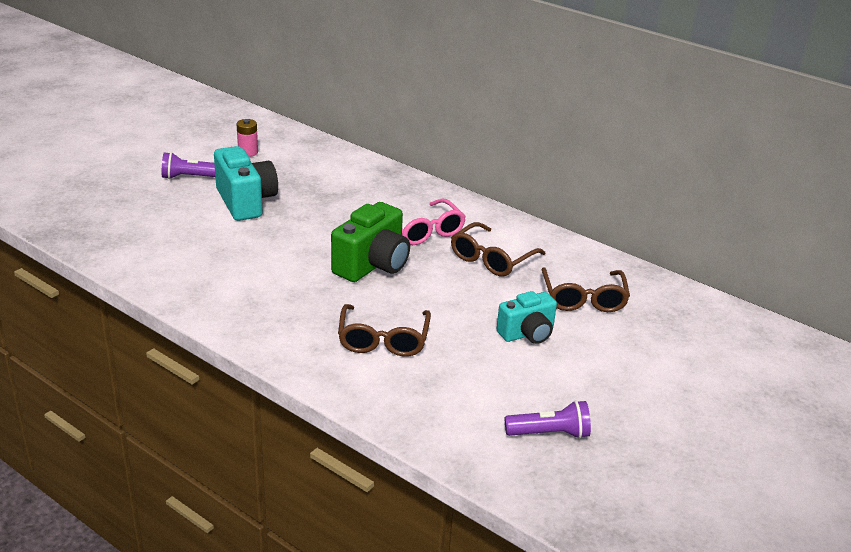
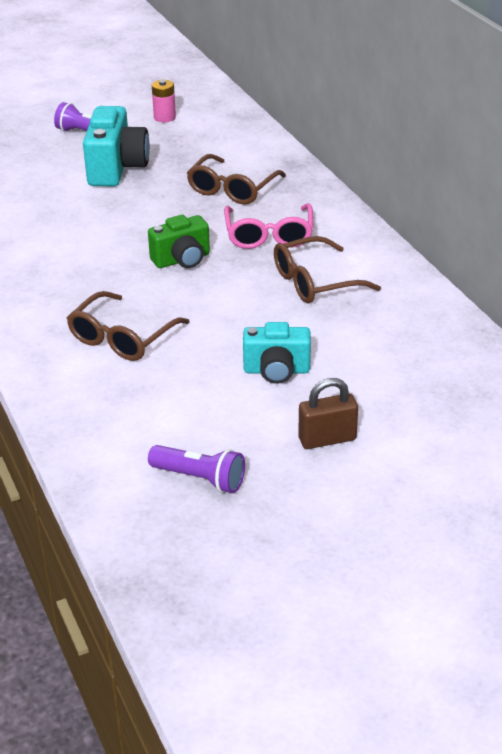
camera: 30 degrees right, 5 degrees up
green camera [331,202,410,282] -> green camera [148,215,210,268], size x0.65
brown glasses [541,268,630,312] -> brown glasses moved to [187,154,286,205]
none -> brown padlock [298,378,358,449]

